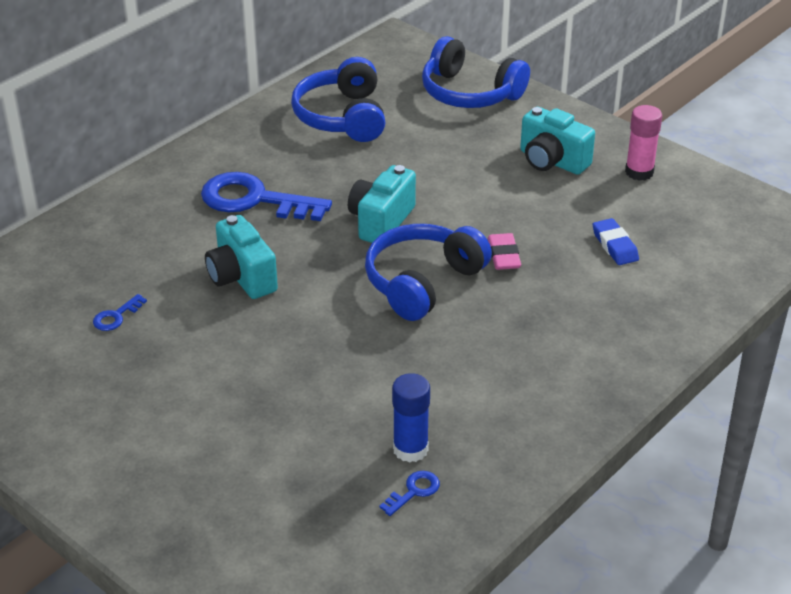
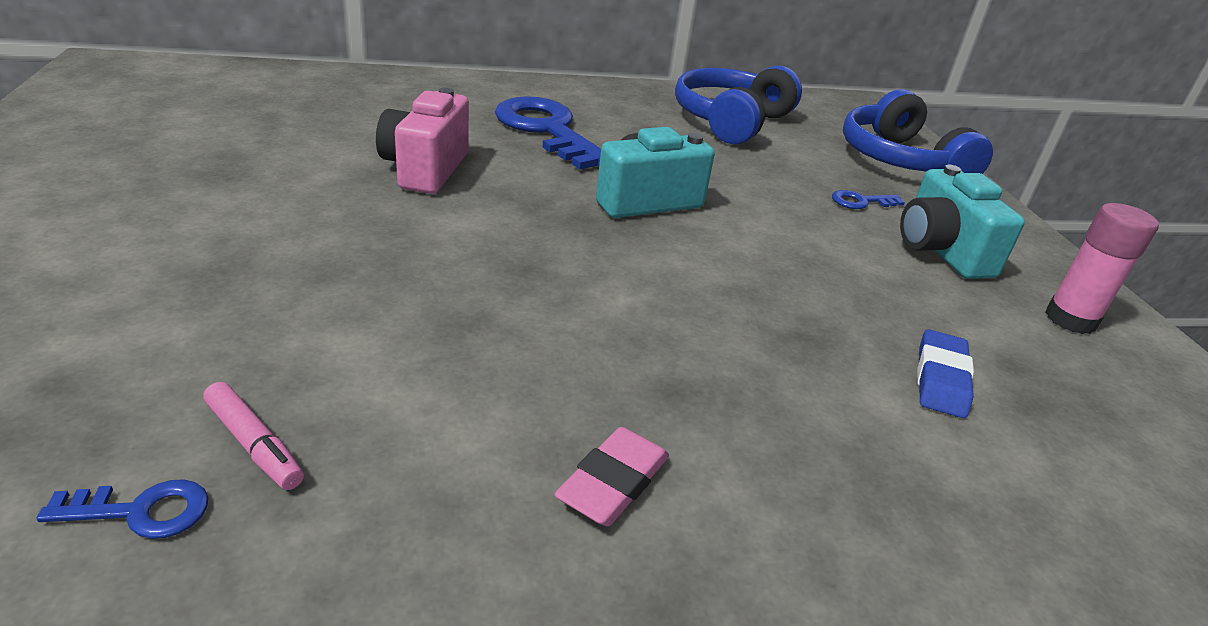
camera: 35 degrees right, 5 degrees down
blue key [93,294,147,331] -> blue key moved to [832,190,905,209]
turquoise camera [205,215,278,299] -> pink camera [376,88,469,194]
blue headphones [365,224,492,321] -> none
blue glue stick [392,373,430,463] -> pink marker [203,382,304,490]
pink eraser [488,233,521,270] -> pink eraser moved to [554,427,669,526]

